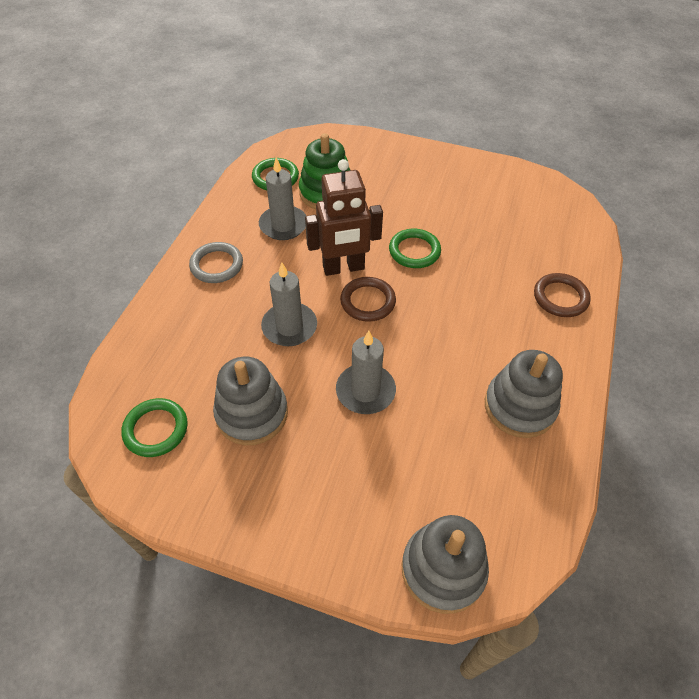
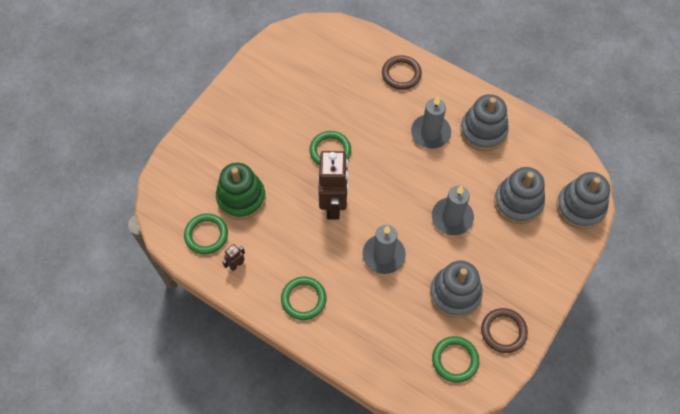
camera: 75 degrees left, 10 degrees up
grey ring [189,242,243,283] -> green ring [281,277,326,320]
grey candle [259,158,306,240] -> grey candle moved to [411,96,451,149]
brown ring [340,277,396,322] -> brown ring moved to [481,308,528,353]
none -> brown robot [222,244,245,271]
none -> grey stacking toy [494,167,545,224]

